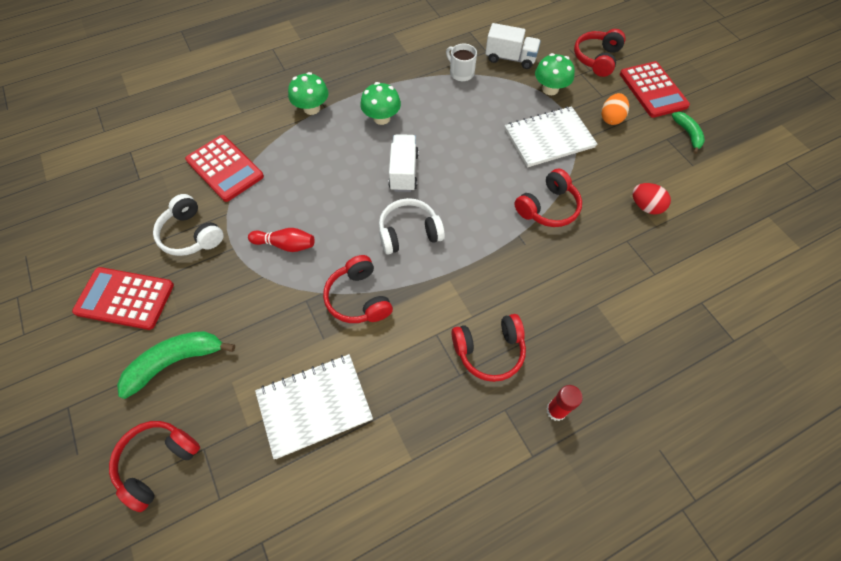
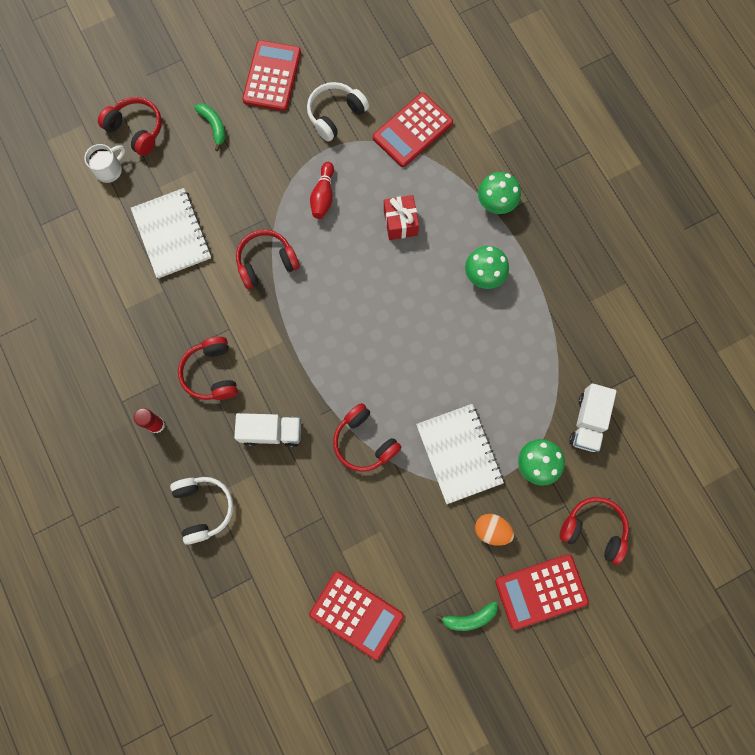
camera: 90 degrees right, 15 degrees up
green banana [117,331,235,399] -> green banana [194,103,226,151], size x0.60
white headphones [379,198,445,254] -> white headphones moved to [170,477,234,545]
white truck [388,134,419,192] -> white truck moved to [234,413,301,447]
white mug [446,44,477,81] -> white mug moved to [84,144,125,183]
red egg [632,183,671,214] -> none
none -> red calculator [309,571,404,660]
none -> red gift [384,195,419,240]

